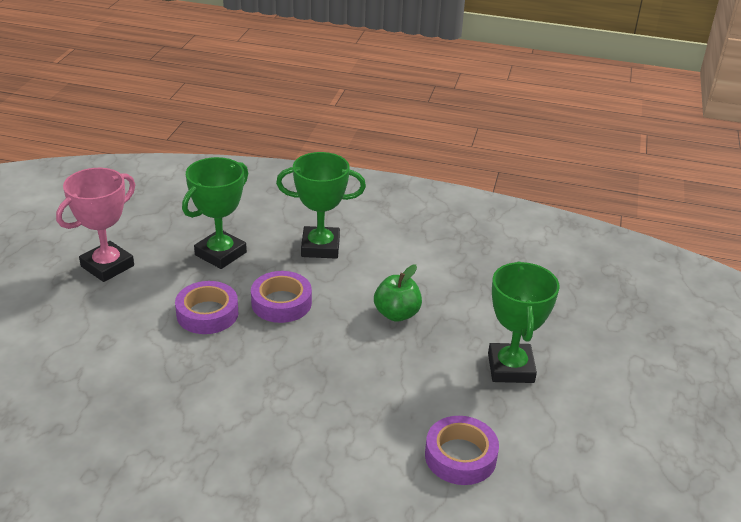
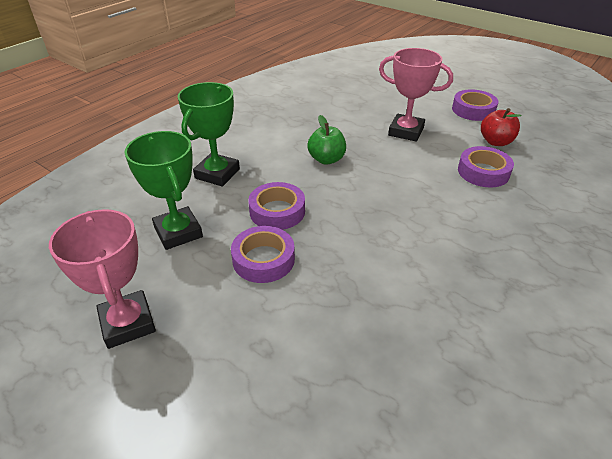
camera: 65 degrees left, 5 degrees up
green trophy [488,261,560,383] -> pink trophy [379,48,453,142]
none -> purple tape [452,89,498,121]
none -> red apple [481,108,522,146]

